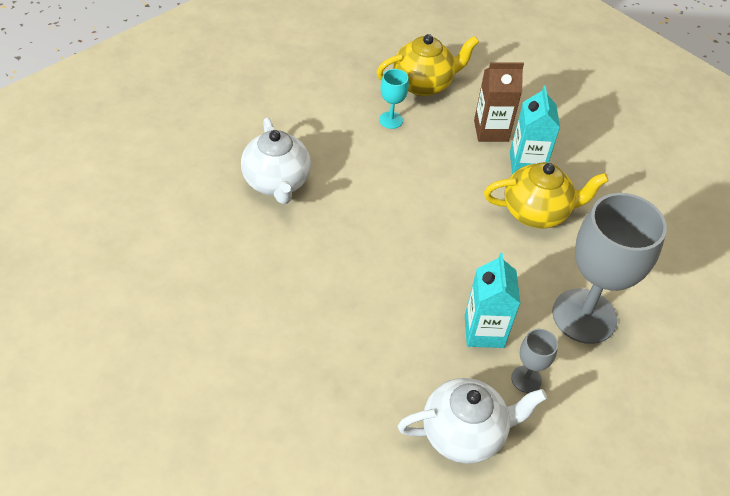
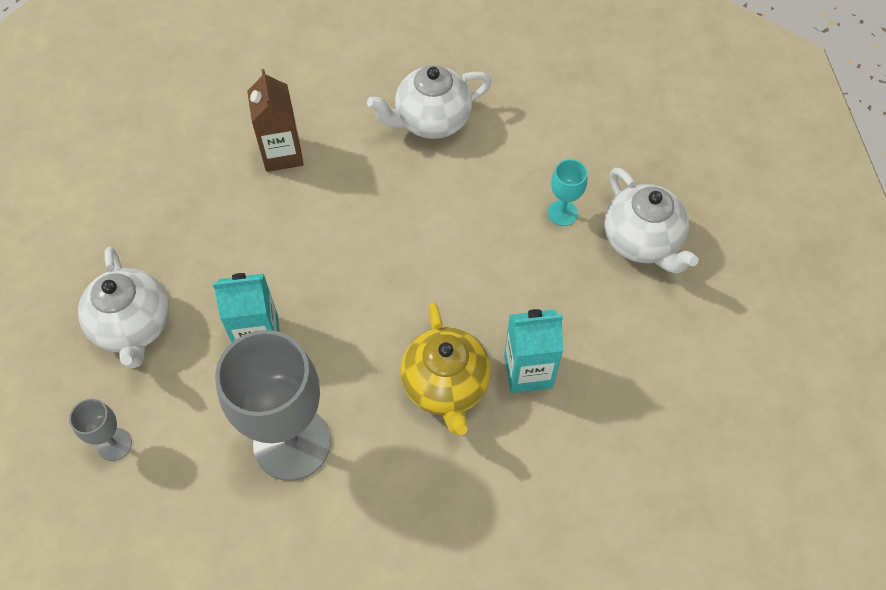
camera: 85 degrees right, 10 degrees up
yellow teapot [377,34,479,96] -> white teapot [604,167,699,274]
brown carton [474,62,524,142] -> brown carton moved to [247,69,304,172]
grey goblet [511,329,558,393] -> grey goblet moved to [69,399,132,461]

